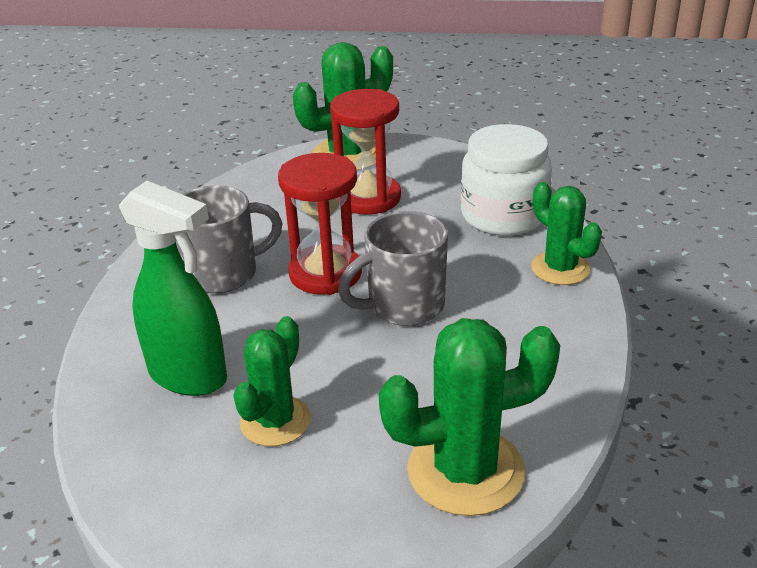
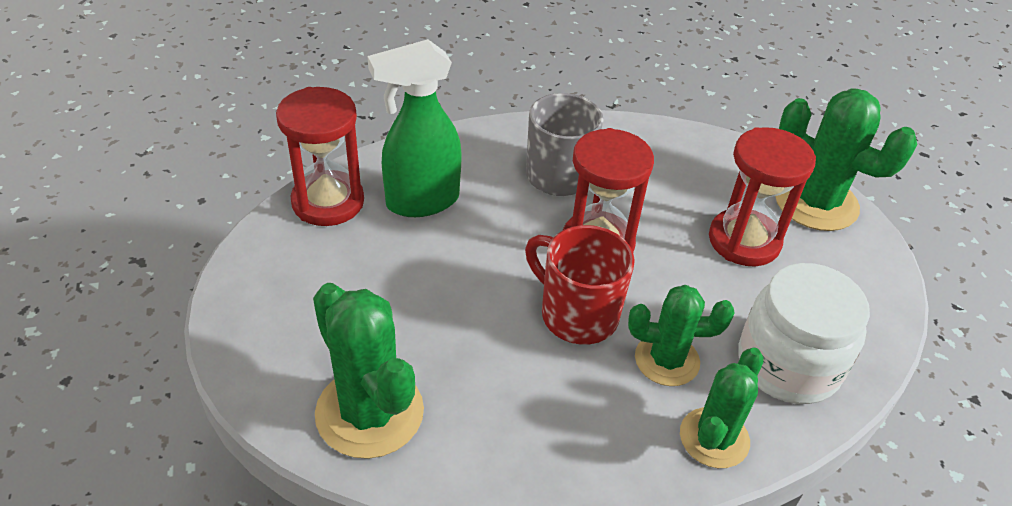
camera: 65 degrees right, 10 degrees up
green spray bottle [119,181,227,396] -> green spray bottle turned 60 degrees clockwise [368,39,462,217]
green cactus [234,316,311,446] -> green cactus moved to [628,285,734,386]
grey mug [338,211,448,326] -> red mug [525,225,635,345]
none -> red hourglass [276,87,364,226]

